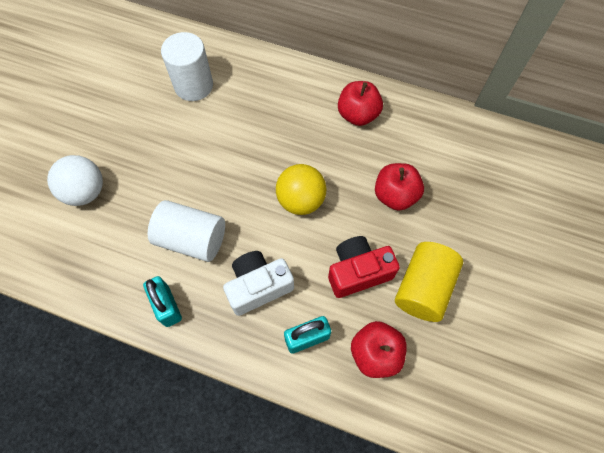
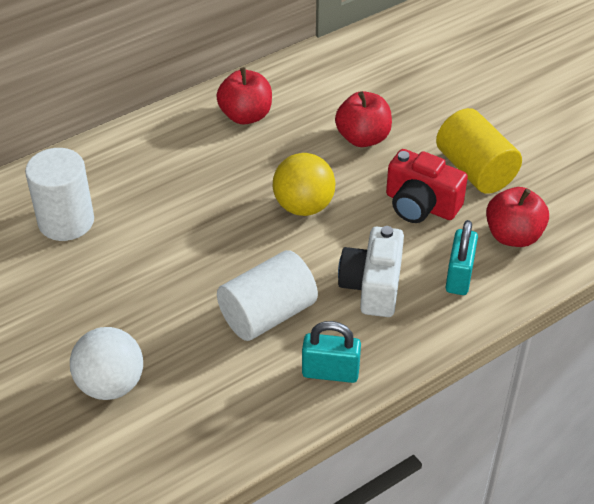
camera: 55 degrees left, 20 degrees down
red camera [328,236,400,298] -> red camera turned 75 degrees counterclockwise [386,149,468,223]

